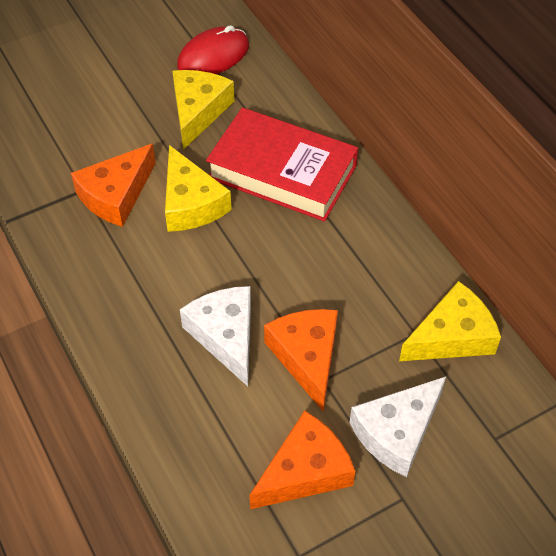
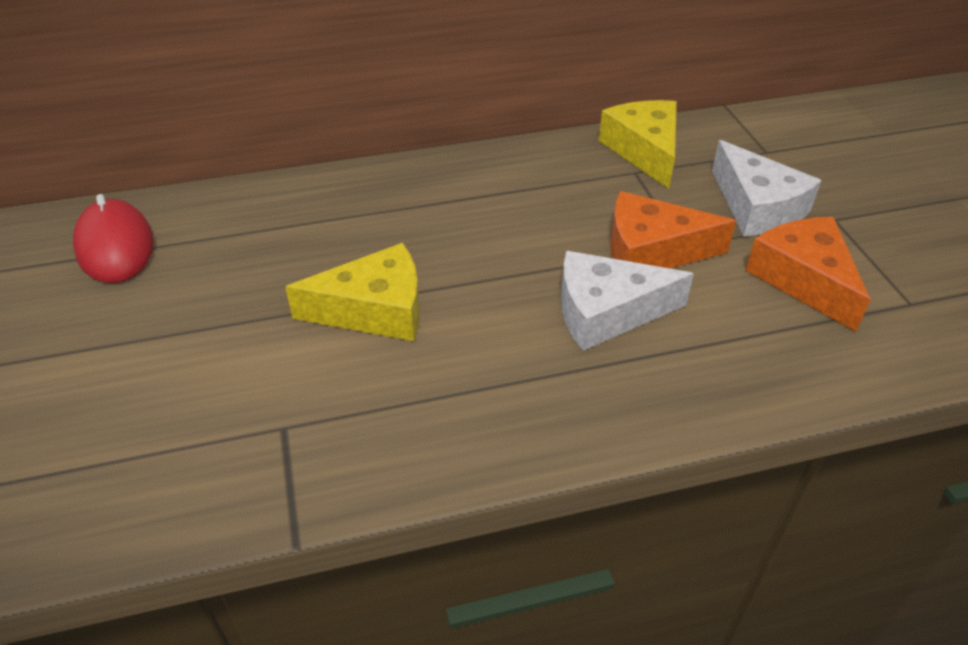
camera: 75 degrees left, 10 degrees down
orange cheese [71,144,156,227] -> none
yellow cheese [172,70,235,150] -> none
red book [206,107,358,222] -> none

